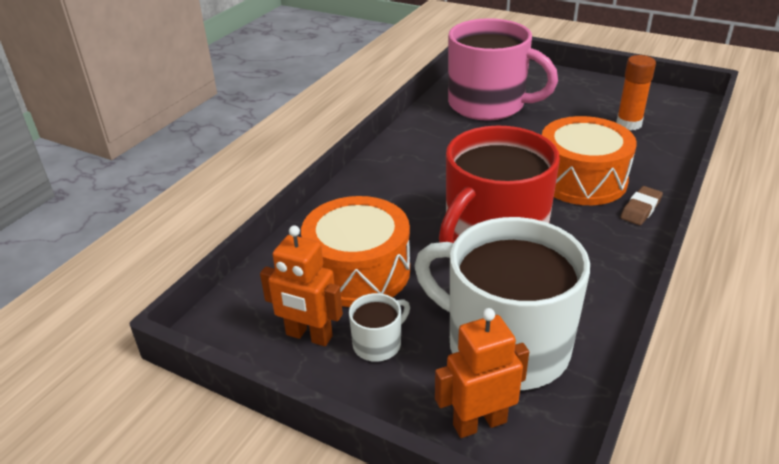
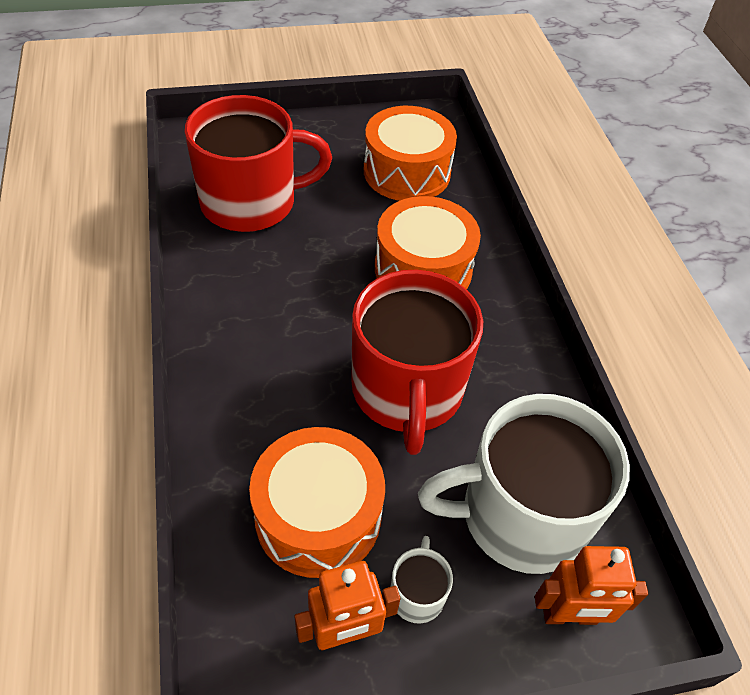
camera: 45 degrees left, 15 degrees up
orange robot [435,308,529,438] -> orange robot turned 120 degrees counterclockwise [535,546,648,625]
pink mug [448,18,558,121] -> red mug [185,95,332,232]
orange glue stick [616,55,656,130] -> orange drum [364,106,457,201]
brown eraser [620,186,663,225] -> none

